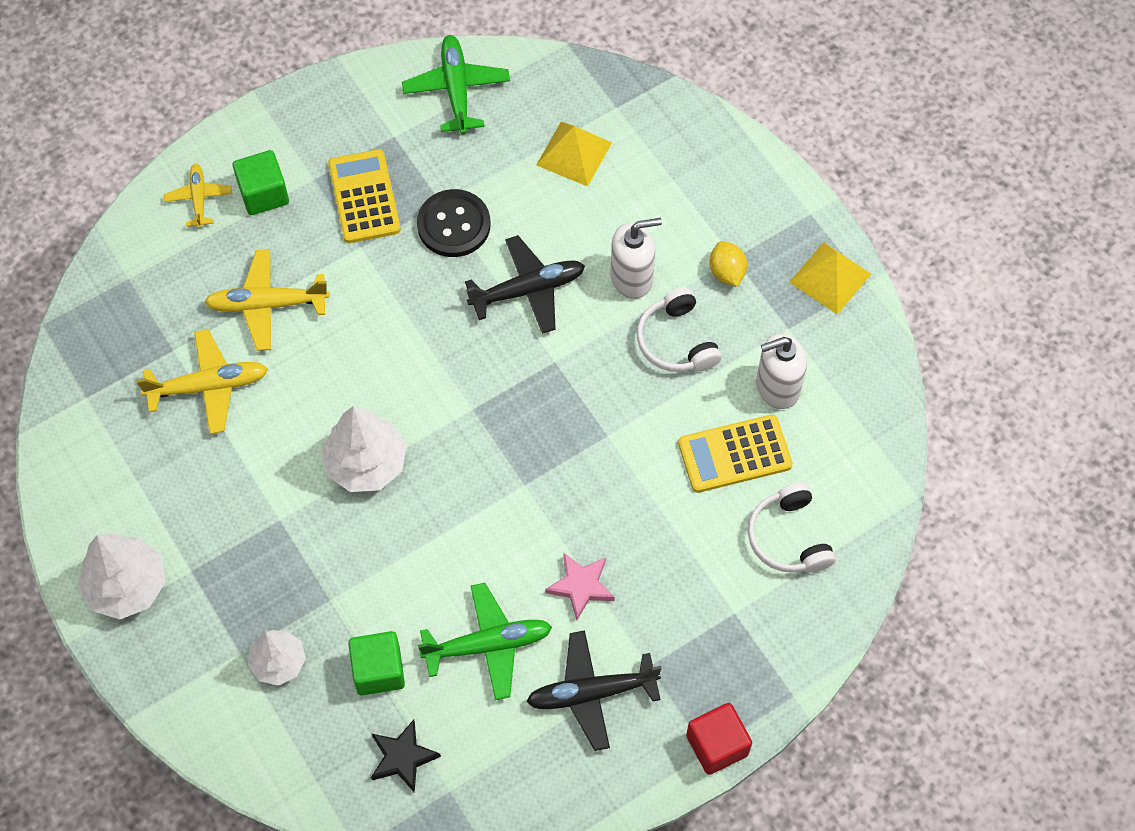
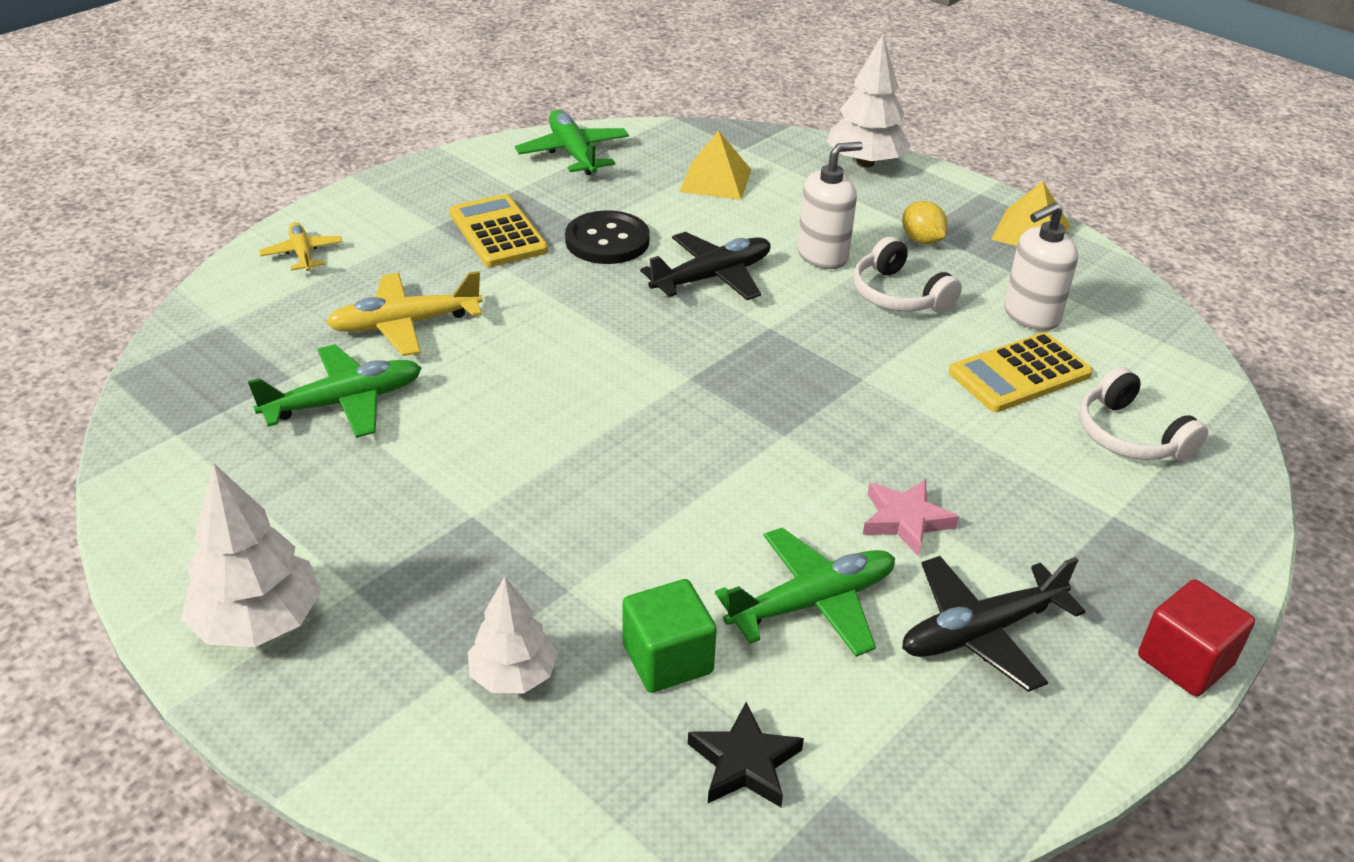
camera: 15 degrees left, 25 degrees down
yellow plane [136,329,268,434] -> green plane [248,344,422,438]
green cube [233,150,289,215] -> none
white tree [321,406,407,492] -> white tree moved to [827,34,911,167]

